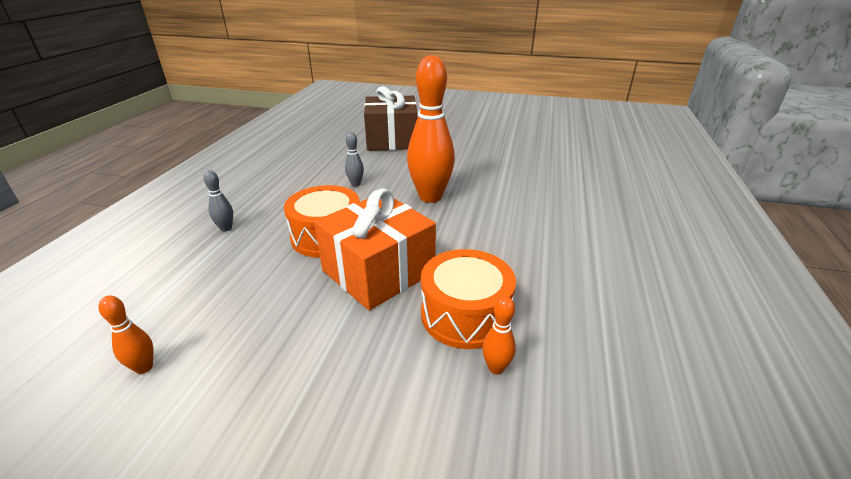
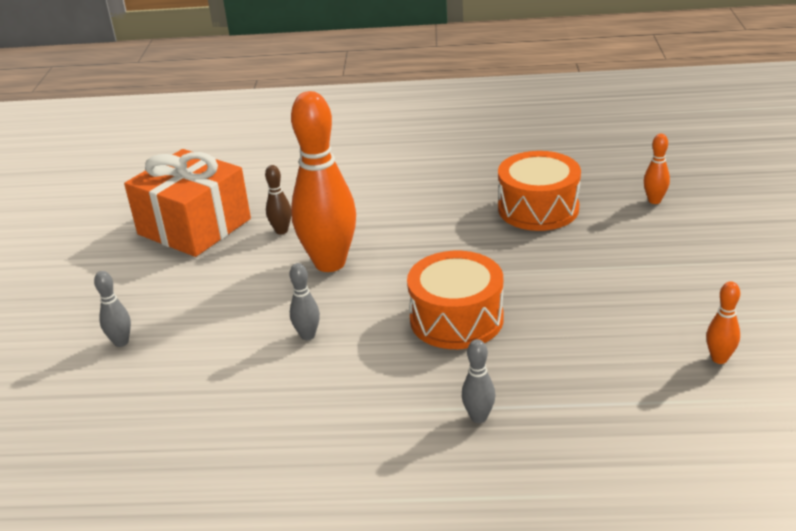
camera: 100 degrees left, 0 degrees up
orange gift [314,188,436,310] -> orange gift moved to [124,149,251,257]
brown gift [364,86,418,151] -> grey bowling pin [94,271,131,347]
orange bowling pin [482,296,516,374] -> orange bowling pin moved to [644,134,670,204]
none -> brown bowling pin [265,165,291,234]

